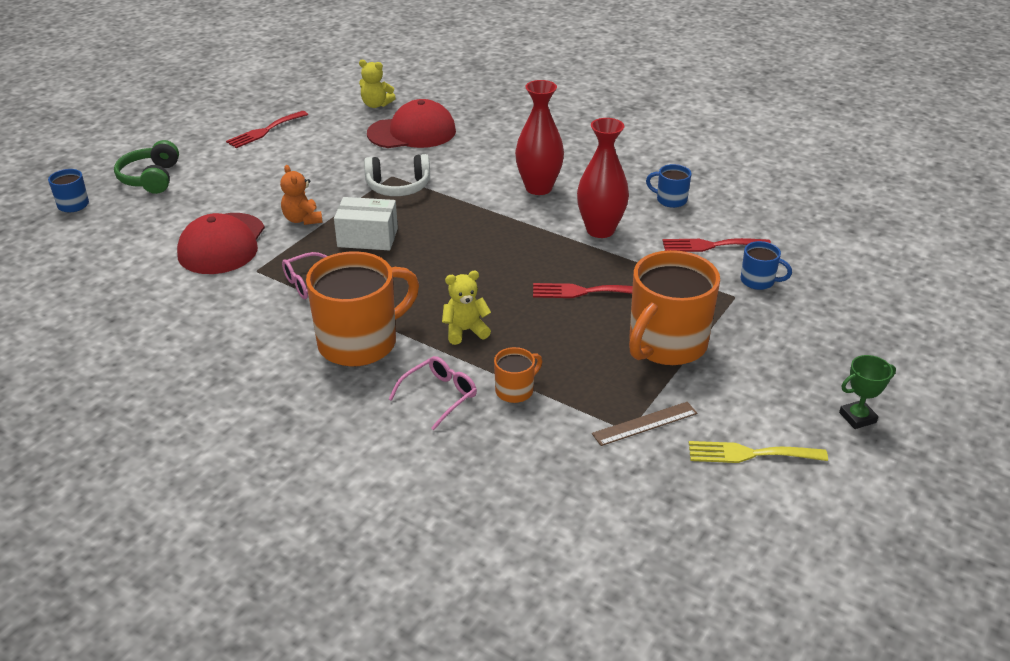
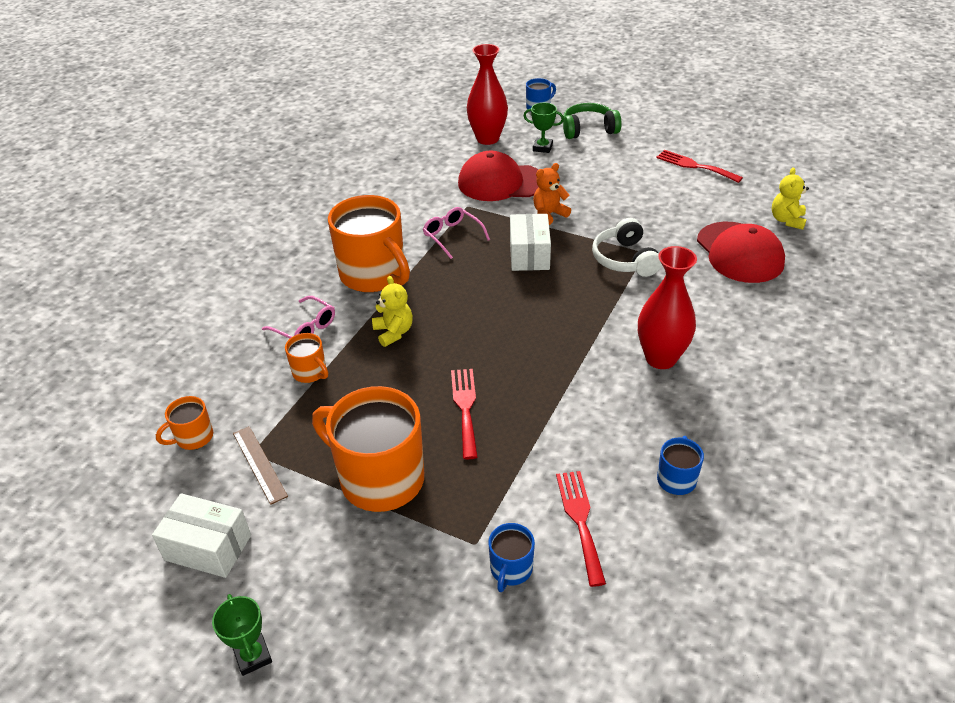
camera: 85 degrees right, 5 degrees up
red vase [577,118,629,238] -> red vase moved to [467,44,508,145]
yellow fork [689,441,828,463] -> white box [152,493,251,578]
none -> orange mug [156,396,213,450]
none -> green trophy [524,103,564,153]

